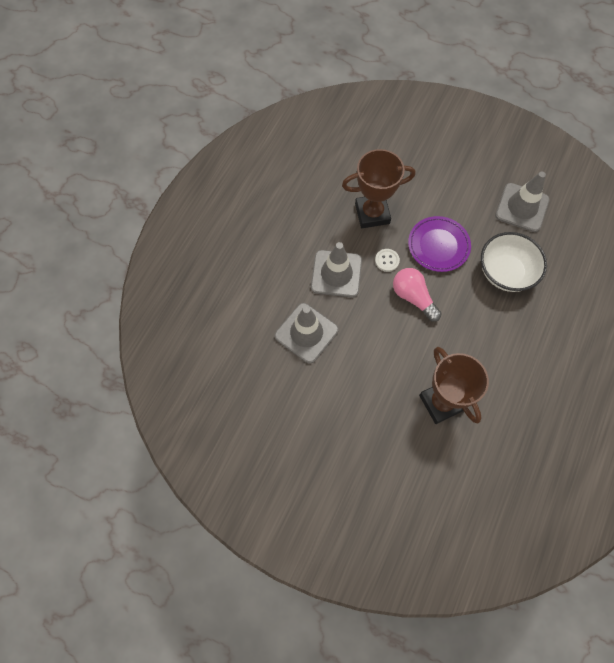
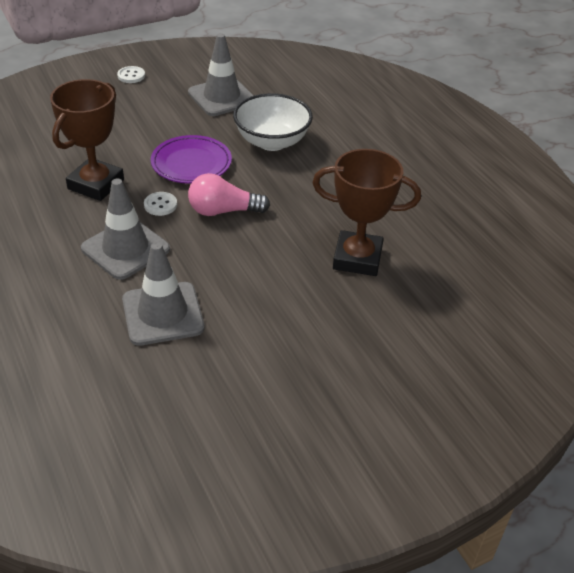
camera: 55 degrees left, 25 degrees down
none -> white button [117,66,145,83]

